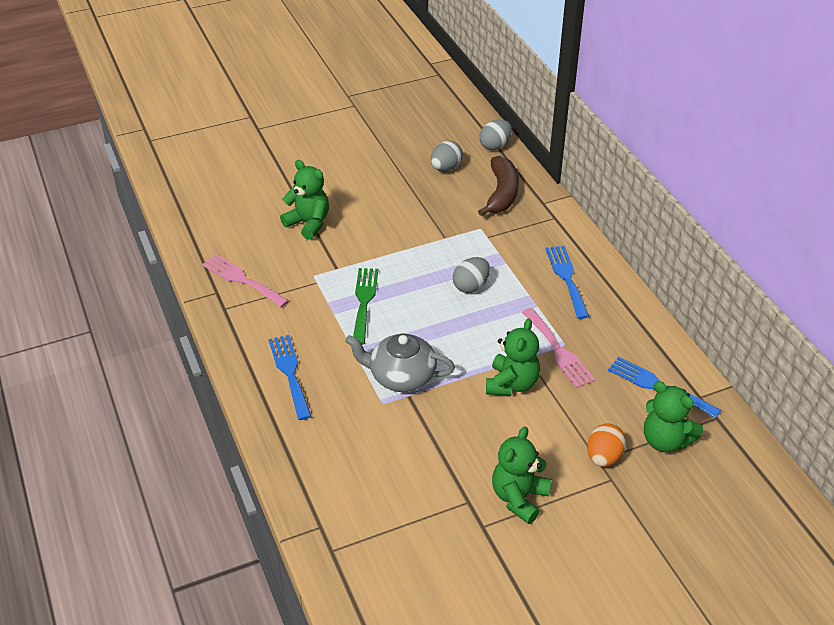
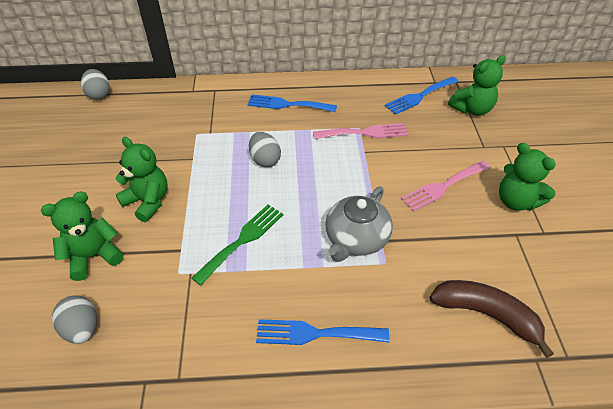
camera: 70 degrees left, 5 degrees up
pink fork [202,254,289,308] -> pink fork moved to [401,161,490,212]
green fork [353,268,378,345] -> green fork turned 105 degrees clockwise [192,205,283,286]
grey egg [431,141,463,171] -> grey egg moved to [52,295,97,344]
brown banana [478,156,519,216] -> brown banana moved to [429,280,554,358]
green teddy bear [486,318,540,396] -> green teddy bear moved to [115,137,167,222]
orange egg [587,423,626,467] -> none

